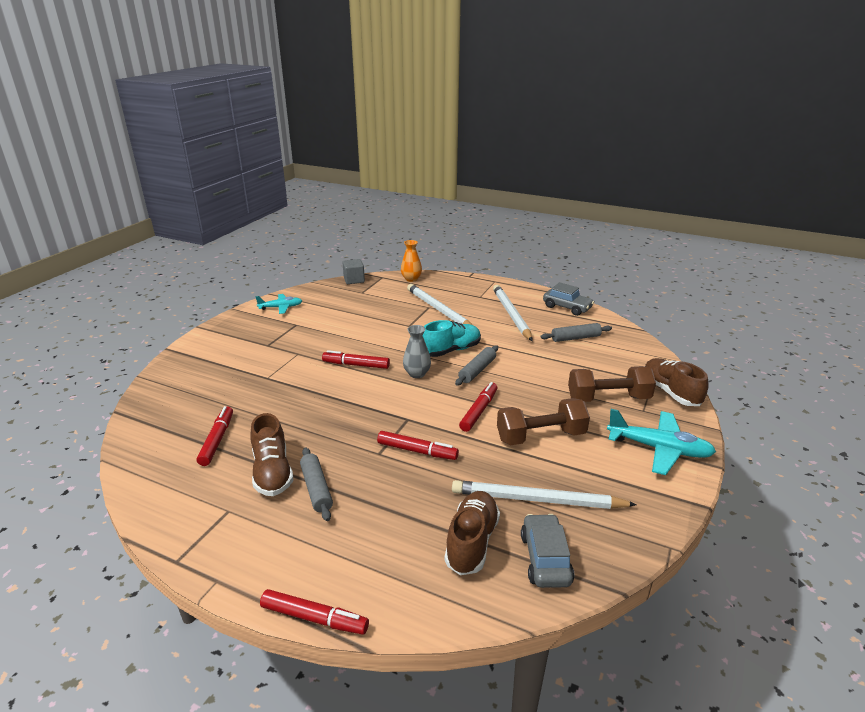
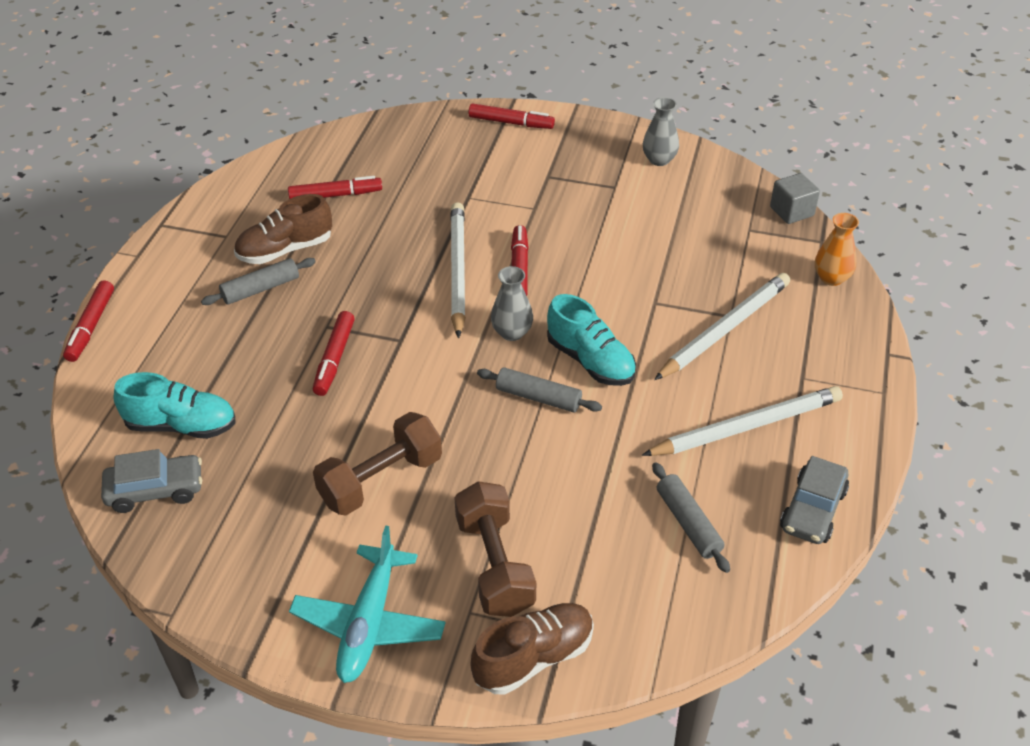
camera: 80 degrees right, 15 degrees up
turquoise plane [255,294,302,314] -> grey vase [643,97,679,166]
brown shoe [445,491,500,575] -> turquoise shoe [113,372,236,439]
white pencil [452,480,637,509] -> white pencil moved to [450,202,466,338]
red marker [459,382,497,432] -> red marker moved to [468,103,555,129]
brown dumbbell [497,398,590,445] -> brown dumbbell turned 75 degrees clockwise [313,412,442,515]

